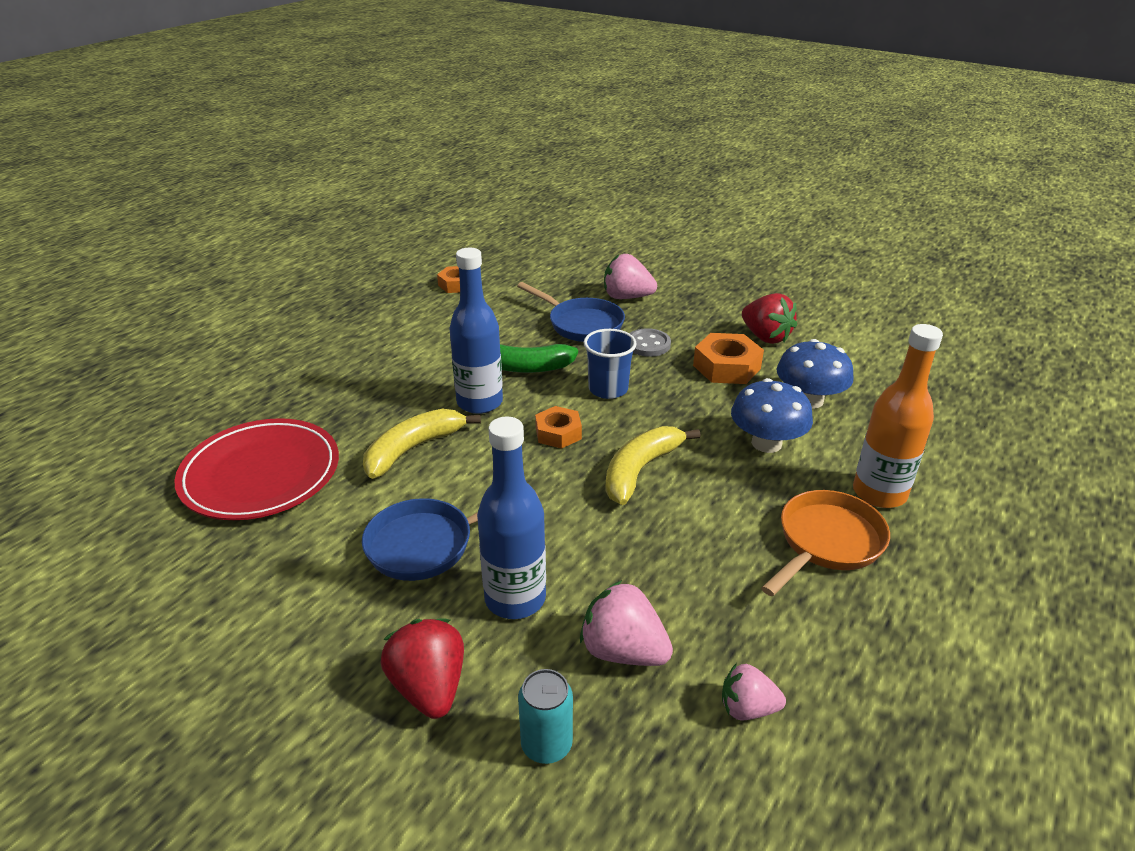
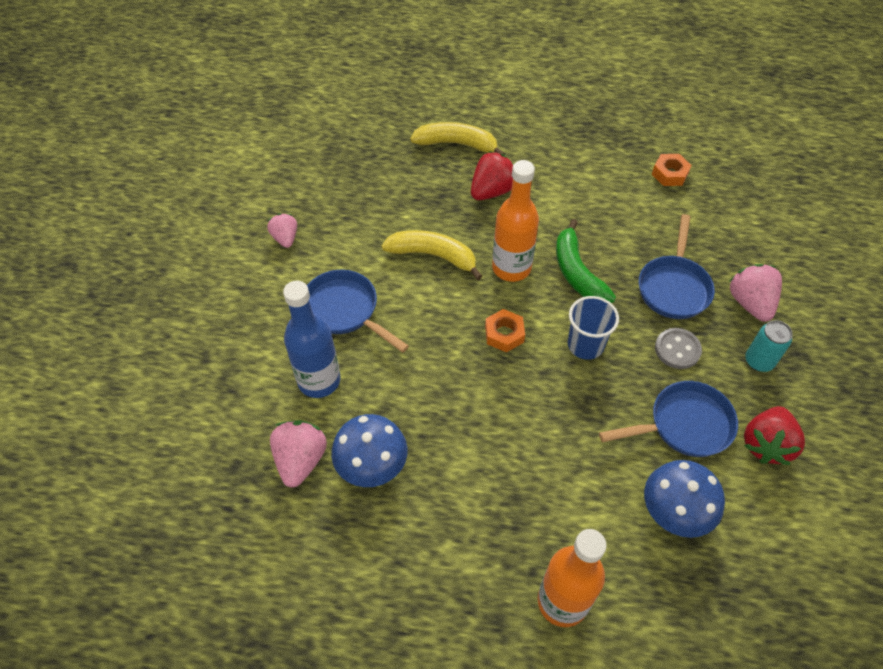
camera: 65 degrees right, 20 degrees up
red plate [174,418,339,520] -> none
red strawberry [381,618,464,719] -> red strawberry moved to [471,151,514,200]
blue bottle [449,248,503,414] -> orange bottle [492,160,539,282]
turquoise can [518,669,573,764] -> turquoise can moved to [745,320,793,372]
yellow banana [605,426,701,505] -> yellow banana moved to [410,122,505,155]
orange nut [693,333,764,384] -> blue pan [599,381,738,457]
pink strawberry [722,663,786,720] -> pink strawberry moved to [267,214,297,248]
blue mushroom [731,378,813,453] -> blue mushroom moved to [331,414,407,487]
orange pan [761,490,890,596] -> none

